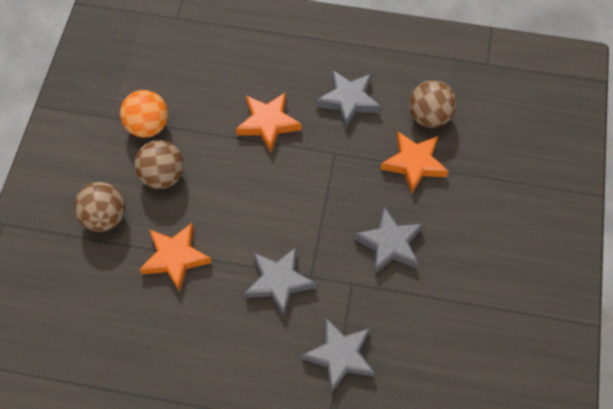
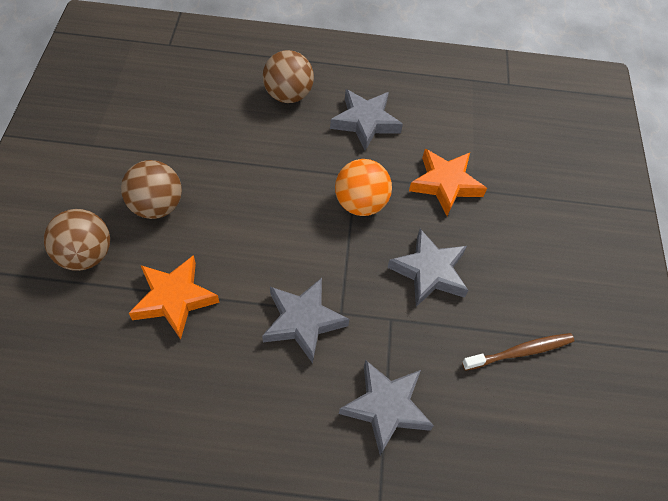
camera: 10 degrees left, 5 degrees down
orange ball [120,90,168,138] -> orange ball moved to [335,159,392,216]
orange star [236,92,301,153] -> none
brown ball [409,80,456,128] -> brown ball moved to [263,50,314,103]
none -> brown toothbrush [462,333,574,371]

